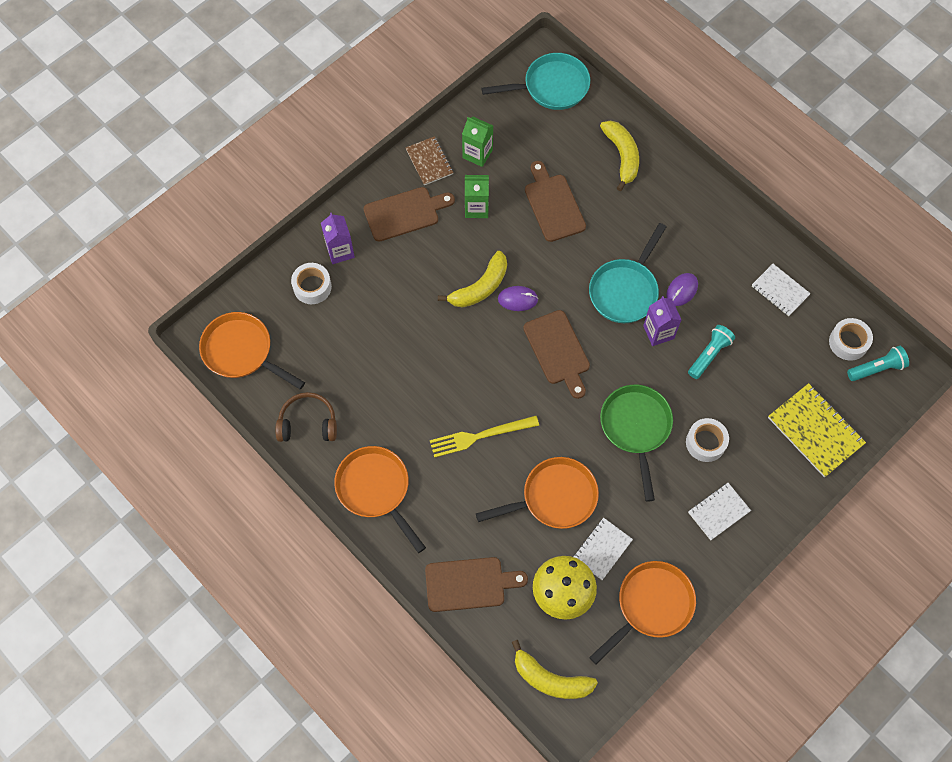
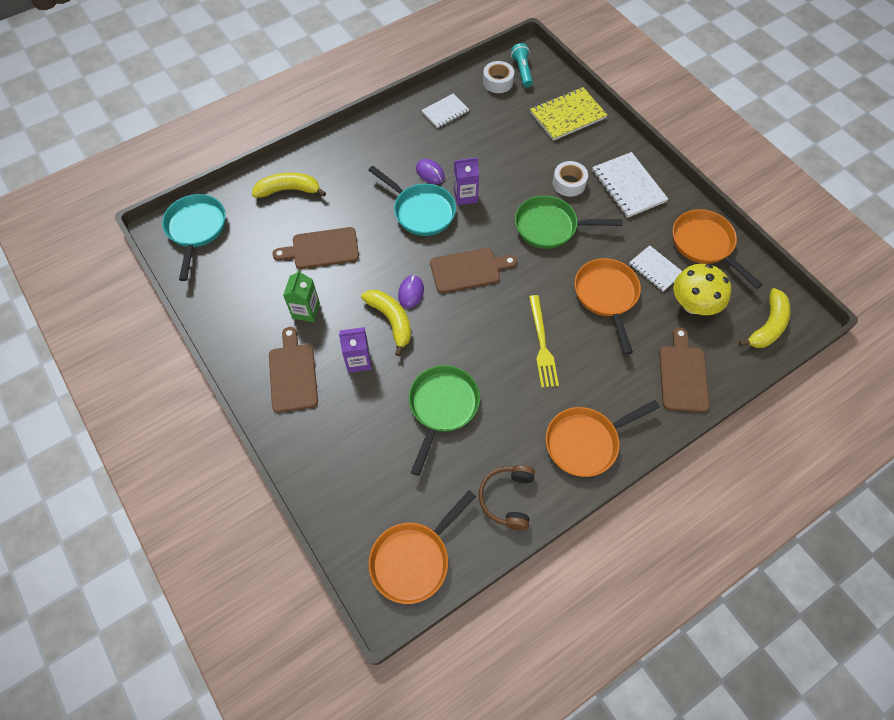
camera: 80 degrees left, 5 degrees down
white tape [291,263,332,304] -> none
purple carton [321,213,355,264] -> purple carton moved to [339,327,371,373]
brown notebook [406,136,453,185] -> none
green carton [462,117,493,167] -> none
turquoise flashlight [688,325,735,379] -> none
white notebook [688,483,751,540] -> white notebook [592,152,668,218], size x1.60
none -> green pan [409,365,480,476]

